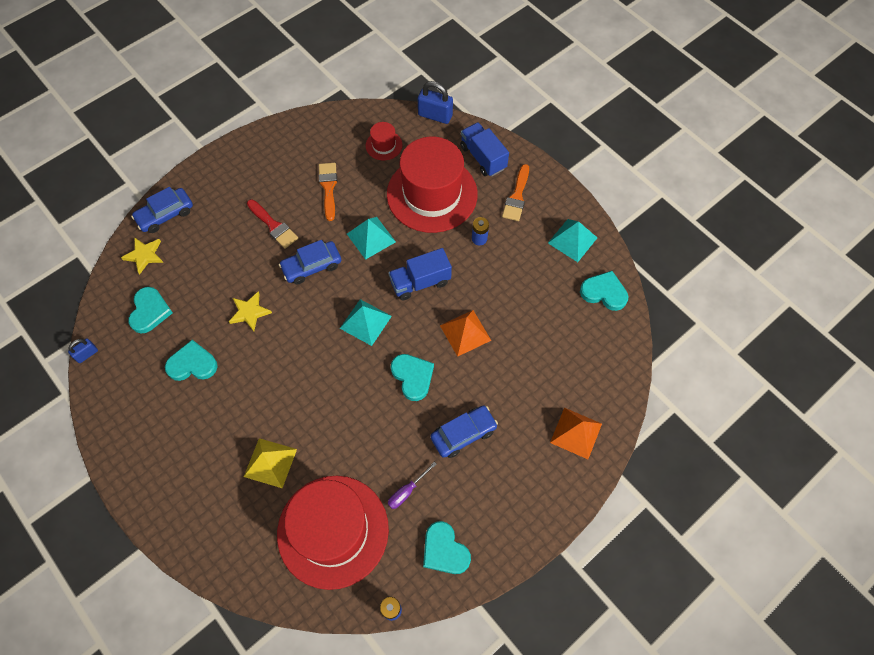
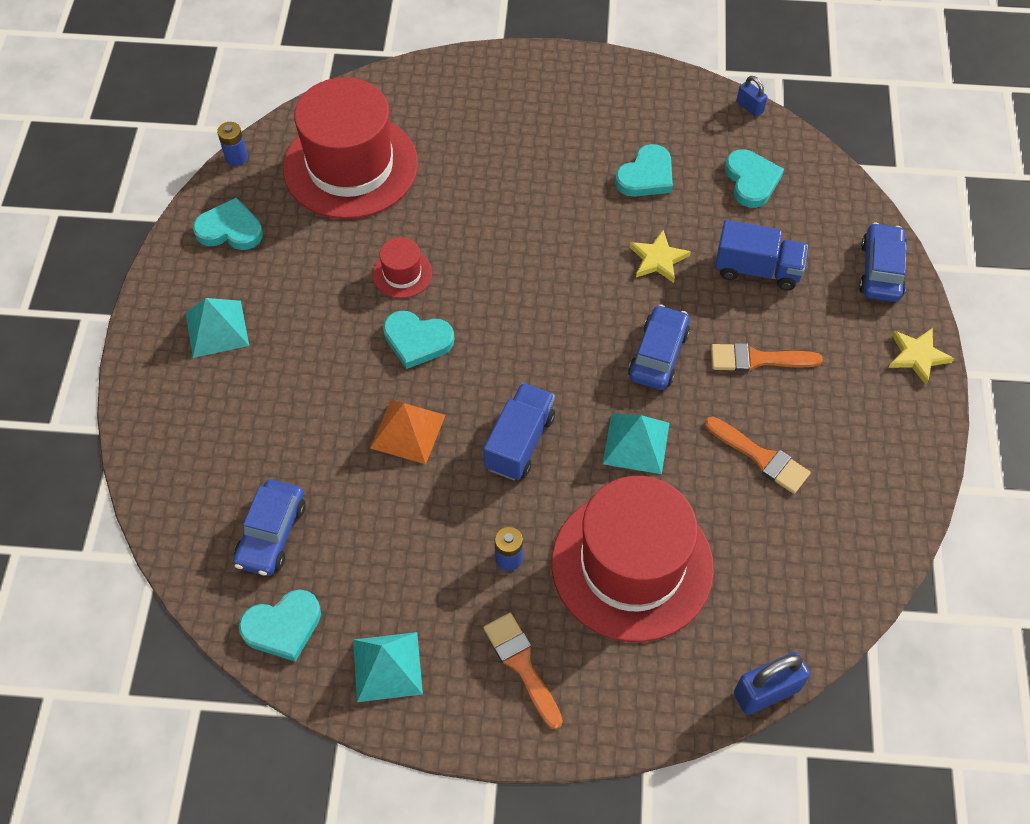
camera: 135 degrees right, 5 degrees down
blue padlock [68,338,98,363] -> blue padlock turned 45 degrees counterclockwise [736,76,768,117]
yellow star [121,237,163,274] -> yellow star moved to [889,328,954,385]
turquoise heart [128,287,173,334] -> turquoise heart turned 150 degrees counterclockwise [725,150,784,208]
yellow pyramid [244,438,297,488] -> none
red brush [247,199,298,249] -> orange brush [711,343,823,372]
turquoise pyramid [340,299,392,346] -> turquoise pyramid moved to [185,298,249,358]
red hat [366,122,402,160] -> red hat moved to [373,237,432,298]
purple screwdriver [388,462,437,509] -> none
blue car [430,405,498,458] -> blue car moved to [233,479,305,576]
blue truck [460,122,509,177] -> blue truck moved to [715,220,808,291]
orange pyramid [550,408,602,459] -> none

